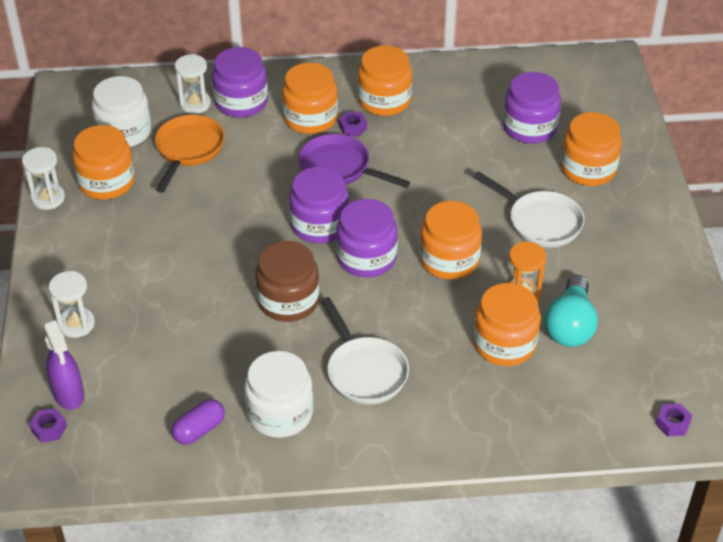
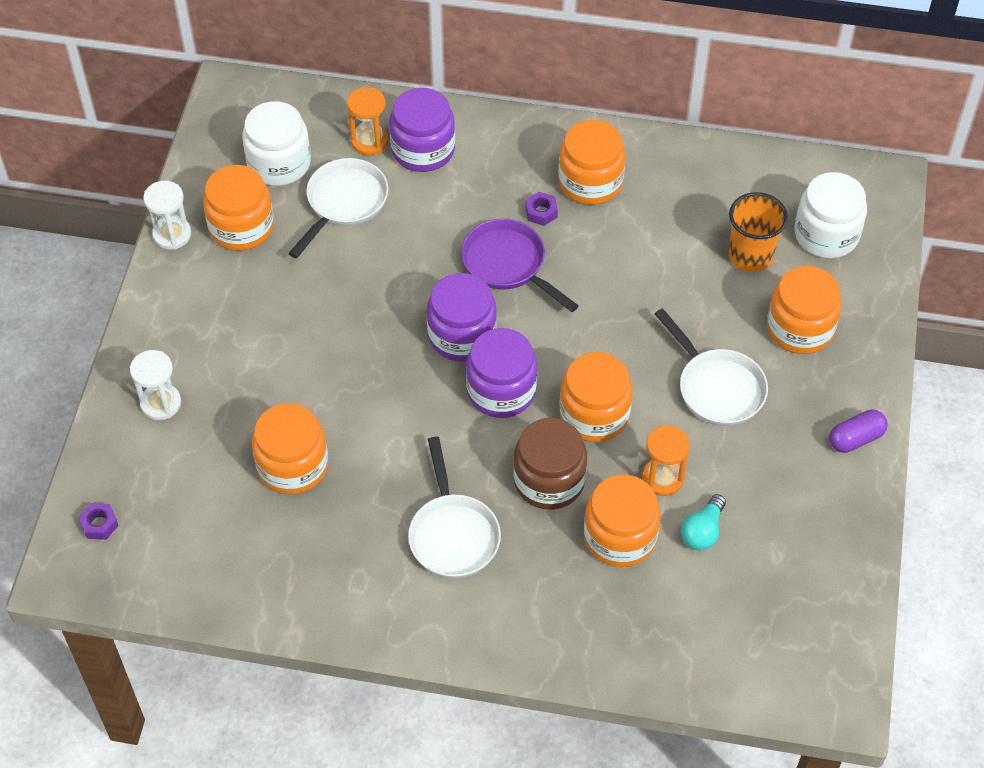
camera: 15 degrees right, 10 degrees up
purple spray bottle [43,320,84,410] -> none
orange pan [155,115,225,193] -> white pan [288,158,388,258]
purple capsule [171,399,225,445] -> purple capsule moved to [829,409,888,453]
white hourglass [175,54,211,114] -> orange hourglass [347,87,388,155]
white jar [244,351,313,438] -> white jar moved to [795,172,867,258]
brown jar [255,241,319,322] -> brown jar moved to [513,418,587,509]
orange jar [282,63,338,134] -> orange jar moved to [252,403,328,495]
purple jar [503,72,561,144] -> orange cup [729,192,788,272]
turquoise light bulb [545,275,598,347] -> turquoise light bulb [681,494,726,550], size x0.62
purple nut [656,404,692,436] -> none

